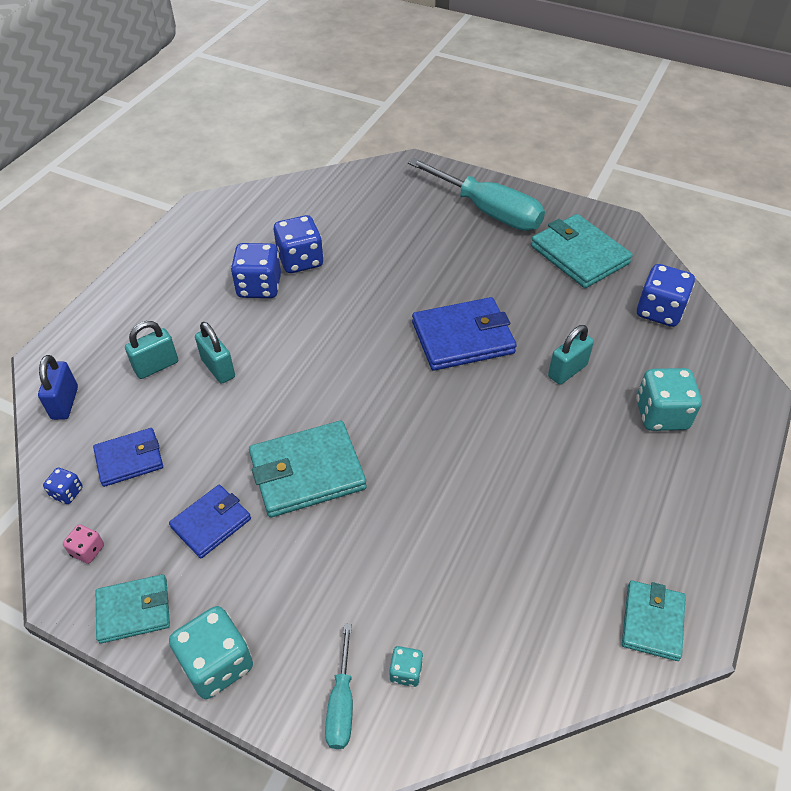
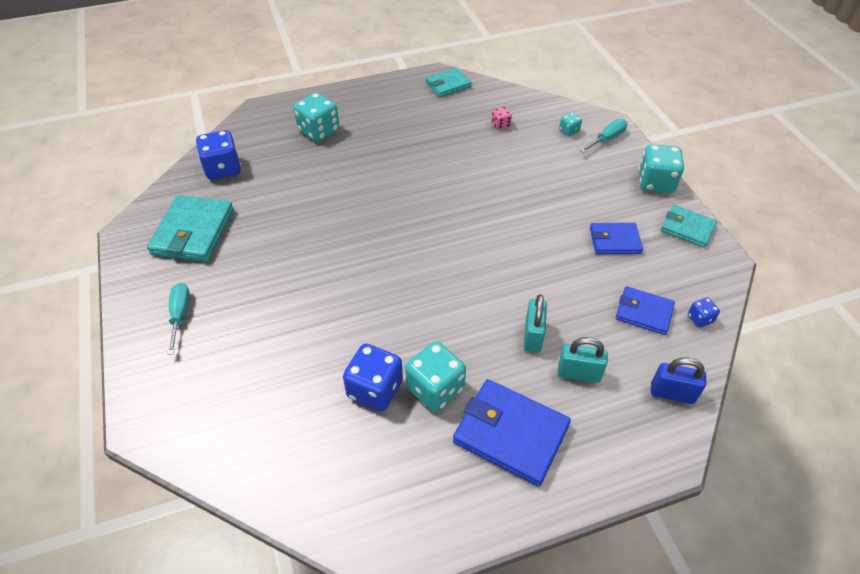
camera: 135 degrees left, 0 degrees up
blue padlock [38,355,78,420] -> blue padlock turned 60 degrees clockwise [651,357,706,404]
pink dice [63,524,104,564] -> pink dice moved to [492,107,512,129]
blue dice [231,243,281,298] -> turquoise dice [405,341,466,412]
turquoise wallet [249,421,367,517] -> none
turquoise screwdriver [408,158,545,231] -> turquoise screwdriver [168,283,190,355], size x0.49
blue wallet [412,297,517,371] -> blue wallet moved to [453,379,571,486]
turquoise padlock [548,325,594,385] -> none

